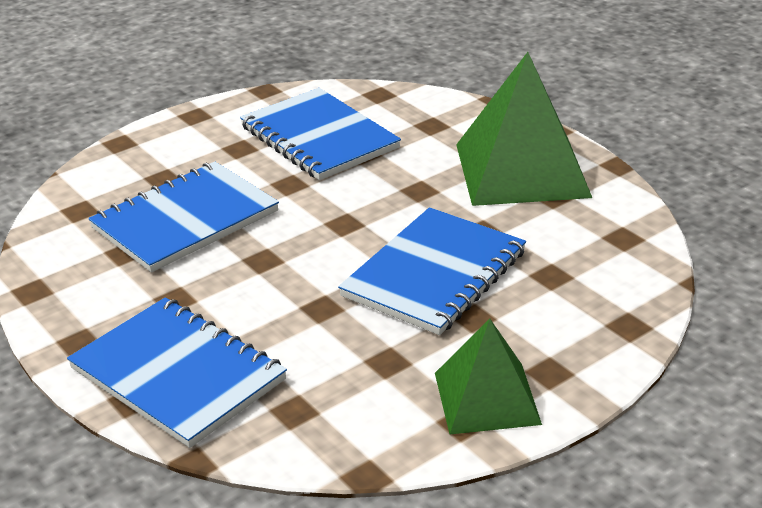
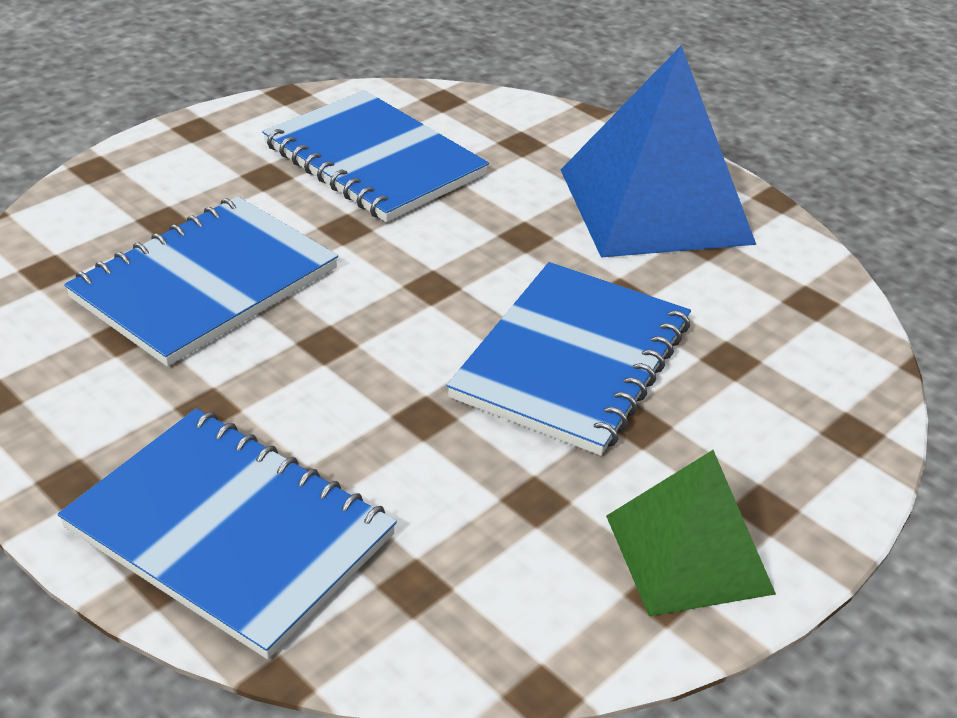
camera: 10 degrees left, 5 degrees up
green pyramid [456,52,592,206] -> blue pyramid [561,45,756,258]

